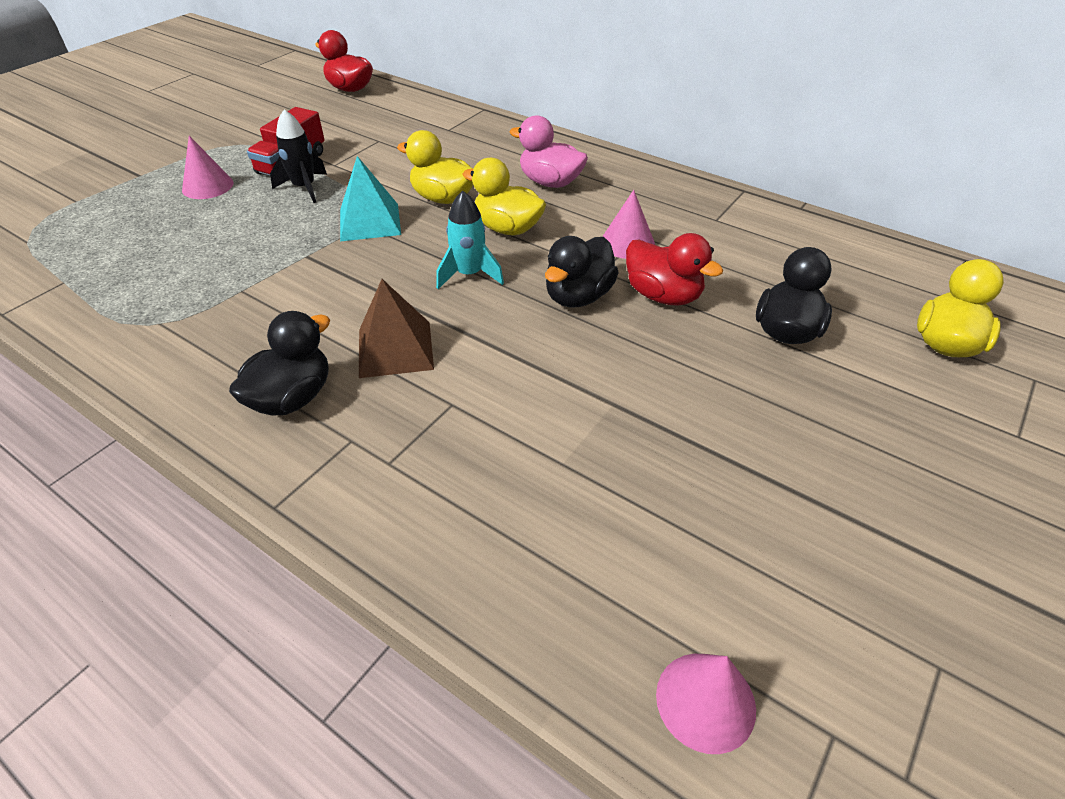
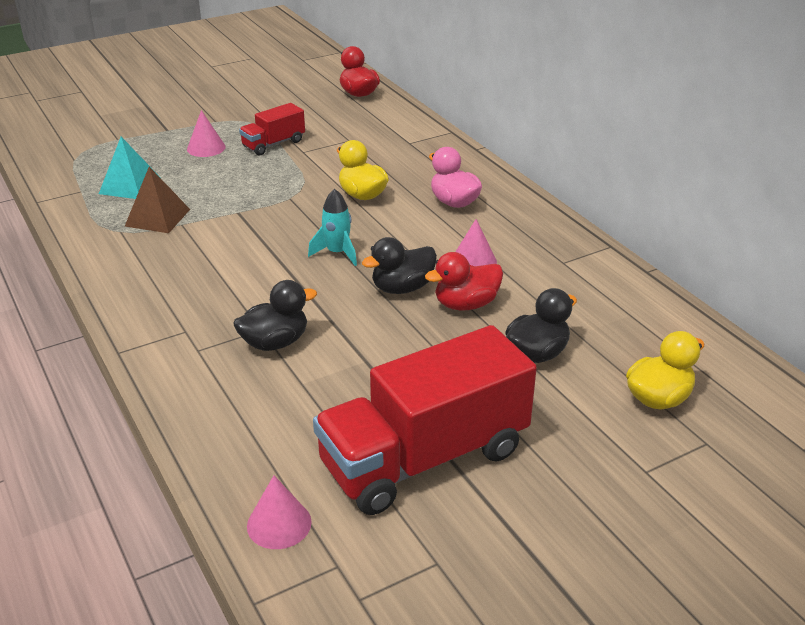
camera: 25 degrees right, 10 degrees down
black duck [229,311,330,416] -> black duck moved to [233,280,317,351]
black rocket [270,109,327,203] -> none
turquoise pyramid [340,156,401,241] -> turquoise pyramid moved to [99,137,161,199]
brown pyramid [359,279,434,378] -> brown pyramid moved to [125,167,190,233]
yellow duck [462,158,546,235] -> none
red duck [626,233,723,306] -> red duck turned 90 degrees clockwise [425,252,503,310]
none -> red truck [313,325,537,515]

